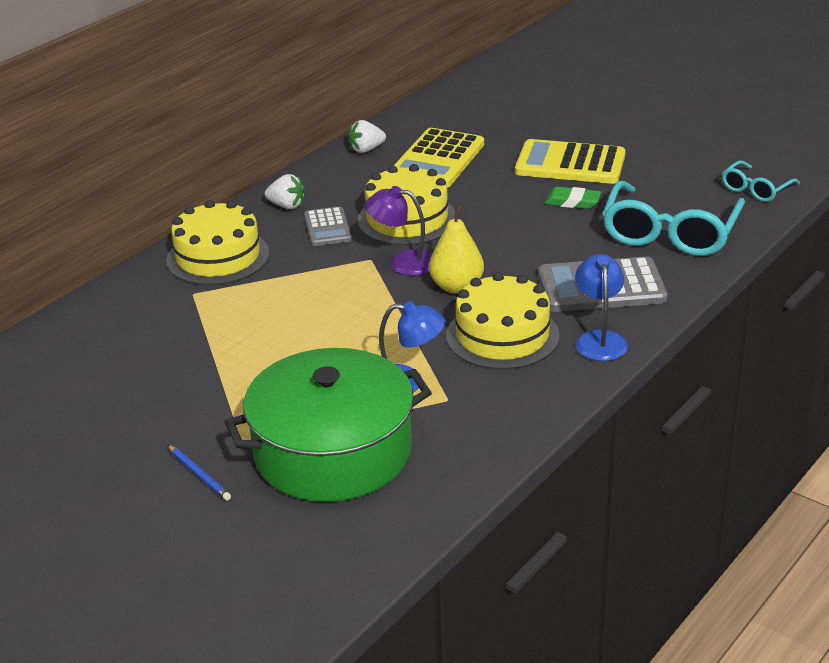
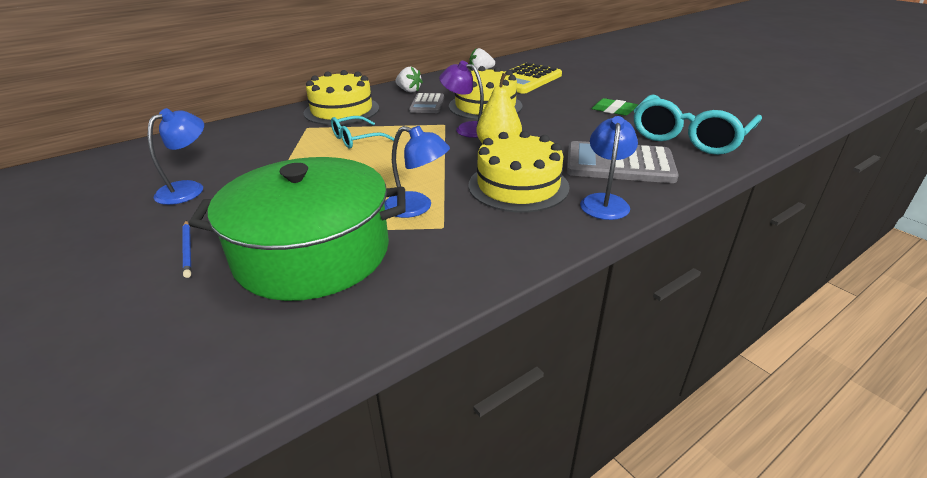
camera: 15 degrees right, 0 degrees up
yellow calculator [515,139,626,184] -> none
turquoise glasses [722,161,800,202] -> turquoise glasses moved to [331,116,395,149]
none -> blue lamp [148,108,204,205]

